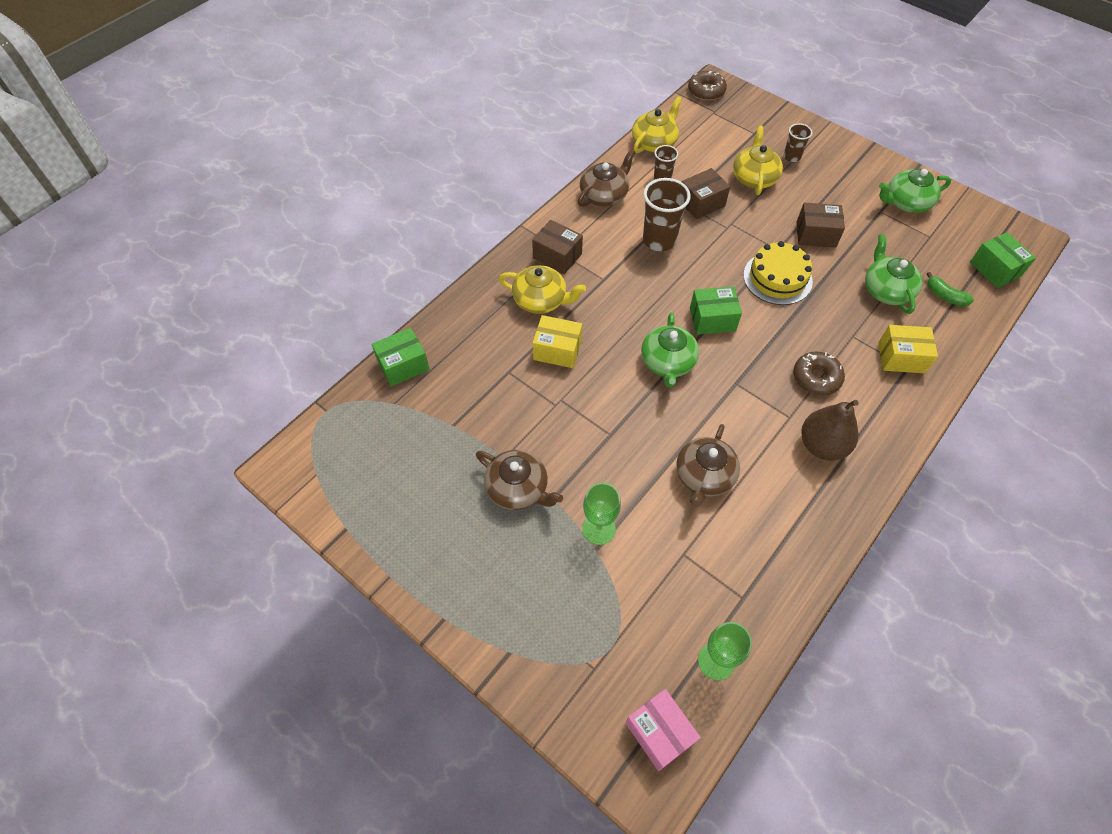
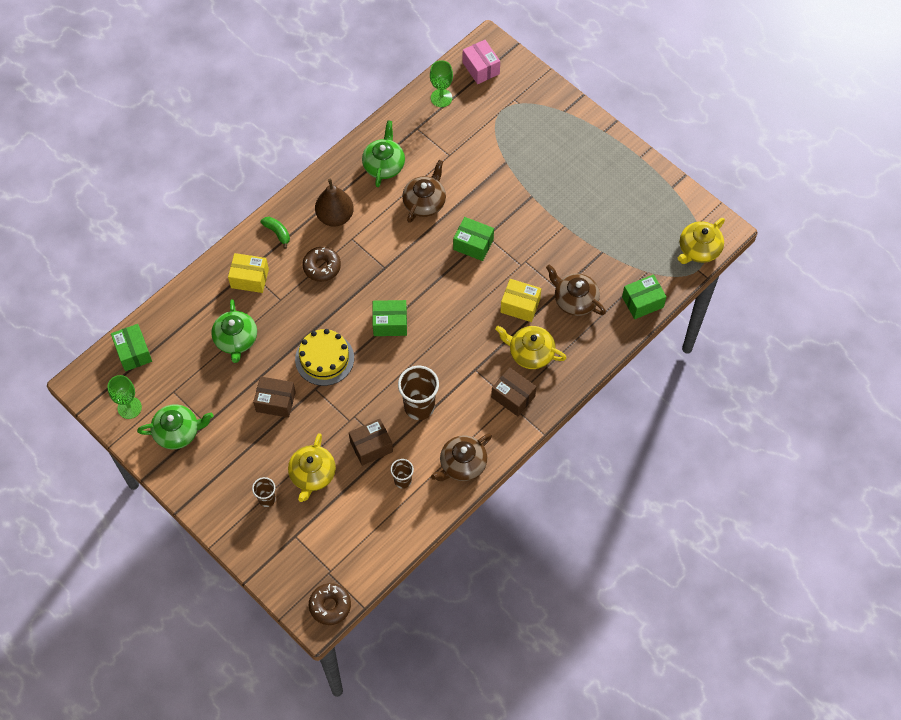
camera: 175 degrees left, 5 degrees up
brown teapot [476,450,563,510] -> brown teapot moved to [546,264,606,316]
green goblet [582,483,621,545] -> green goblet moved to [108,375,142,419]
yellow teapot [632,96,682,153] -> yellow teapot moved to [677,218,725,264]
green teapot [641,312,699,387] -> green teapot moved to [362,120,405,187]
green banana [927,272,974,307] -> green banana moved to [261,217,290,249]
none -> green box [453,217,494,261]

